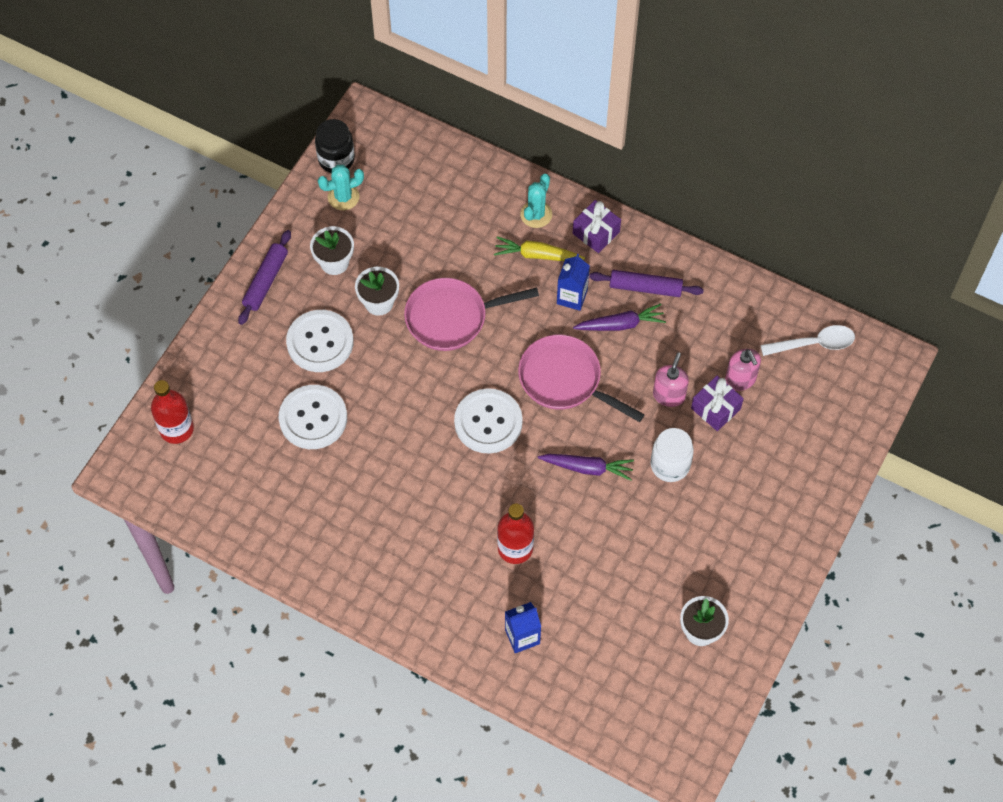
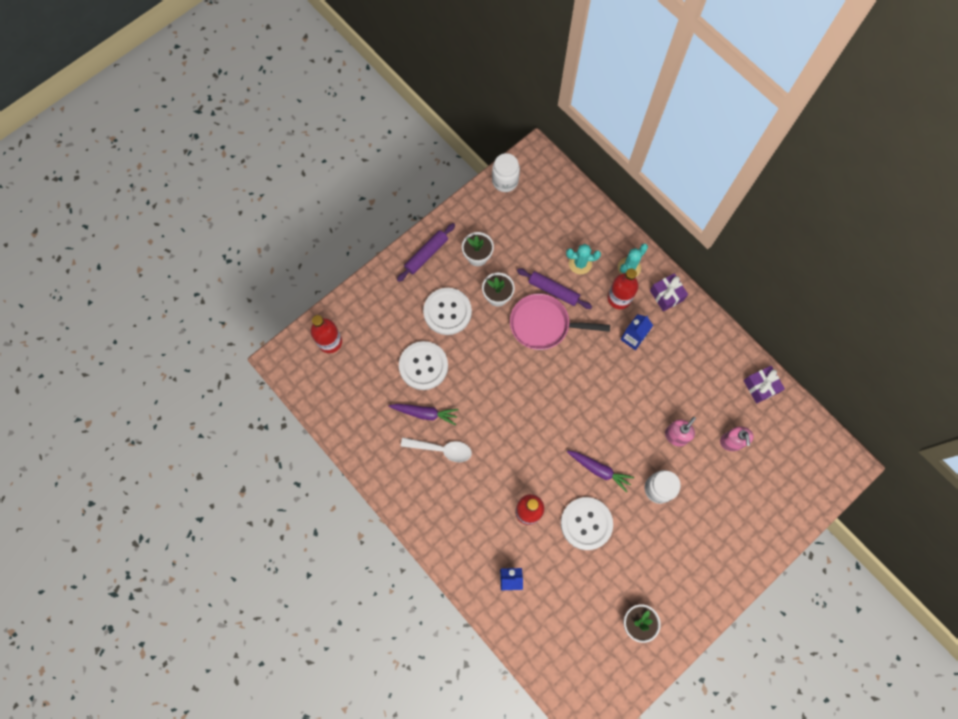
camera: 20 degrees right, 10 degrees up
black jar [315,119,355,173] -> white jar [492,153,520,192]
turquoise cactus [318,165,364,210] -> turquoise cactus moved to [566,244,601,274]
white button [454,388,523,454] -> white button moved to [561,497,613,550]
yellow carrot [494,236,585,261] -> red bottle [608,268,638,309]
pink pan [518,335,645,422] -> none
purple carrot [573,303,666,331] -> purple carrot moved to [389,404,459,425]
purple rolling pin [589,270,704,297] -> purple rolling pin moved to [517,268,592,309]
purple gift [691,376,744,431] -> purple gift moved to [744,366,785,404]
white spoon [761,325,855,356] -> white spoon moved to [401,438,472,462]

